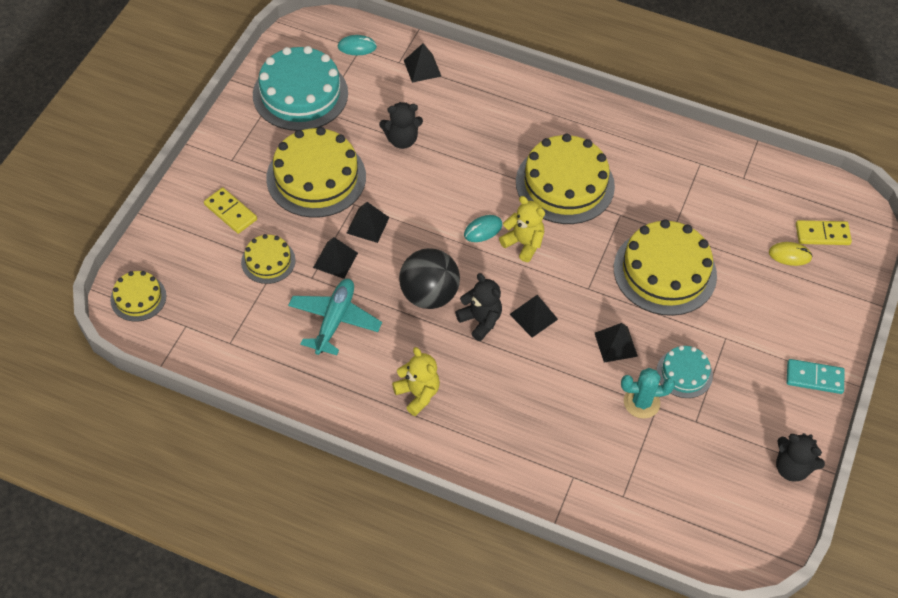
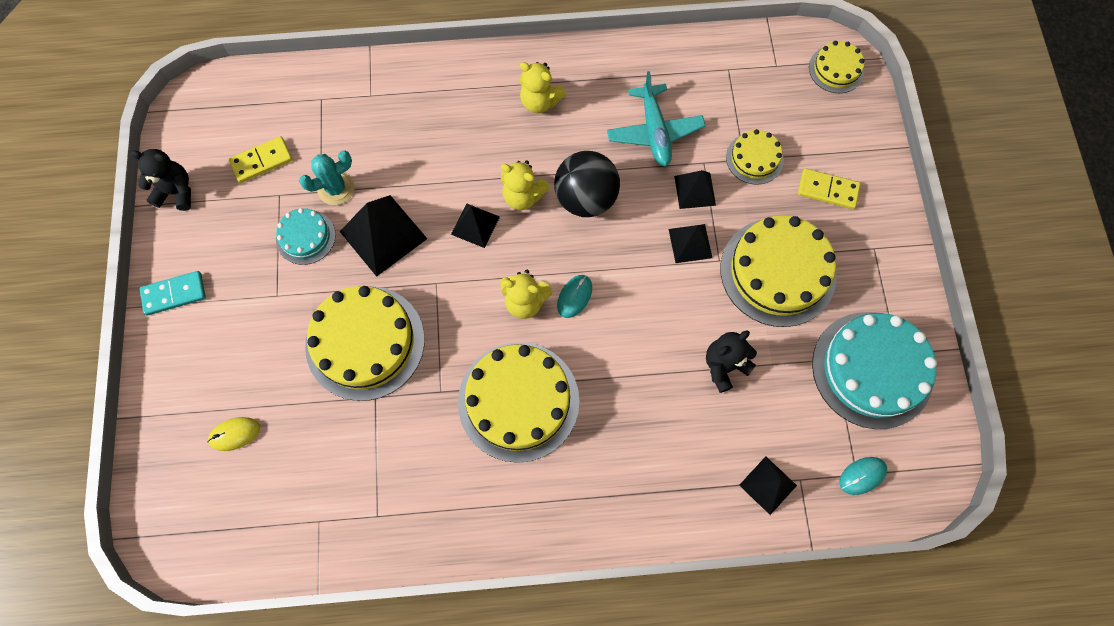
camera: 155 degrees right, 15 degrees up
black teddy bear [455,273,502,341] -> yellow teddy bear [501,160,550,210]
black pyramid [595,323,638,363] -> black pyramid [340,195,427,277], size x1.69
yellow domino [796,220,852,245] -> yellow domino moved to [229,136,293,183]

